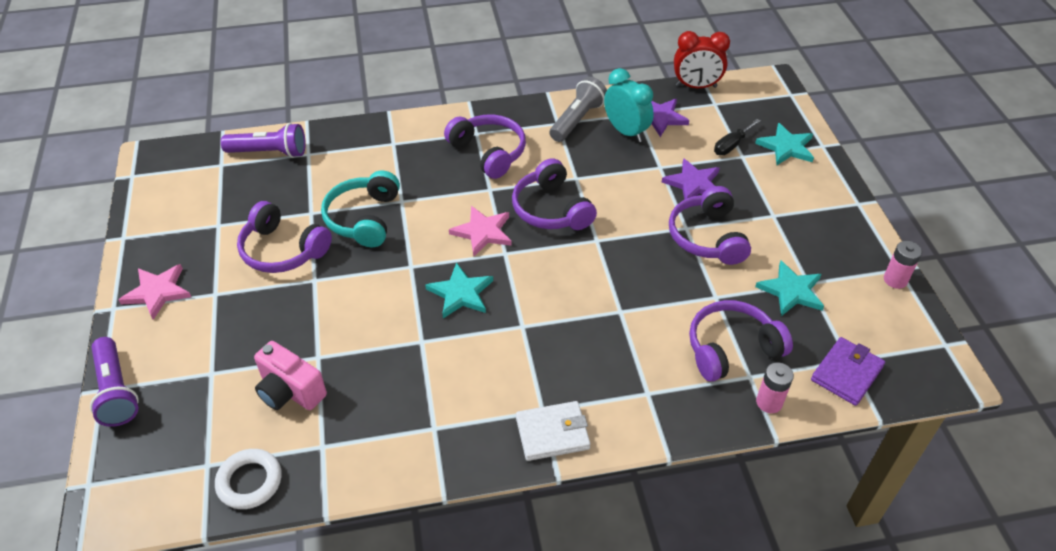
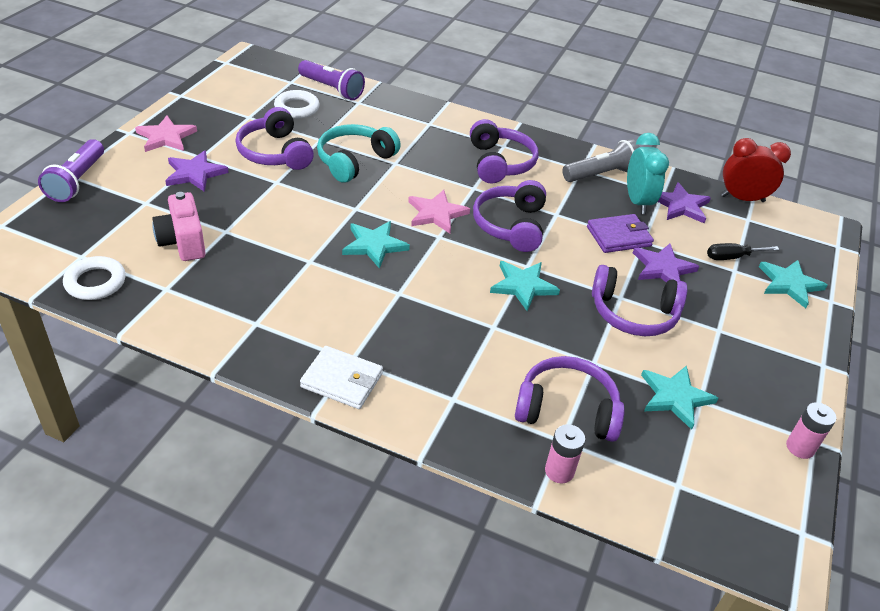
camera: 30 degrees right, 5 degrees down
purple headphones [669,186,751,265] -> purple headphones turned 105 degrees counterclockwise [592,265,687,336]
red clock [674,31,730,88] -> red clock turned 150 degrees clockwise [721,138,791,202]
purple wallet [811,337,885,406] -> purple wallet moved to [587,214,654,253]
none -> purple star [165,150,229,192]
none -> white ring [274,90,320,118]
none -> turquoise star [490,261,560,311]

